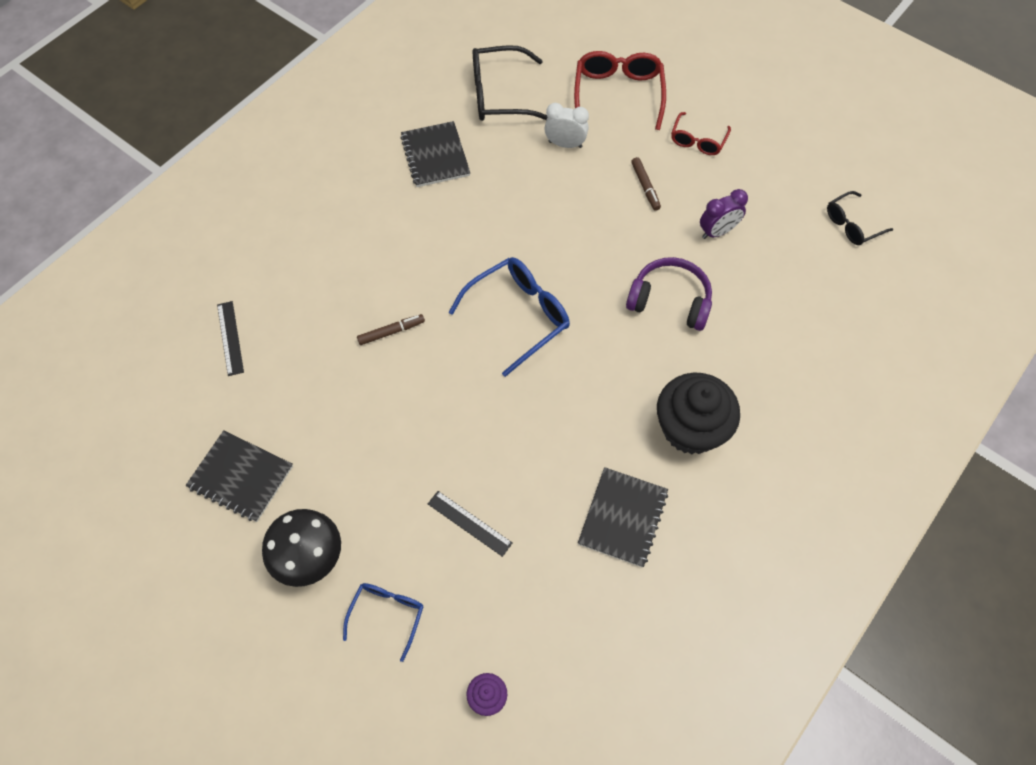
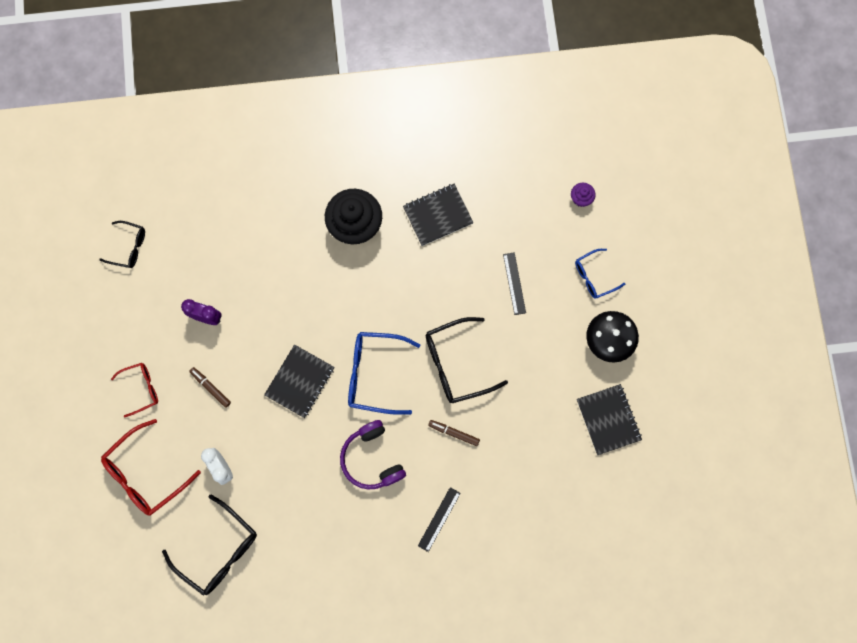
camera: 135 degrees left, 15 degrees up
black ruler [217,301,244,376] -> black ruler moved to [418,487,461,552]
black notebook [400,121,470,187] -> black notebook moved to [264,344,335,418]
purple headphones [626,257,712,331] -> purple headphones moved to [340,420,406,489]
brown marker [631,157,661,211] -> brown marker turned 75 degrees counterclockwise [189,367,231,408]
none -> black glasses [425,317,508,403]

